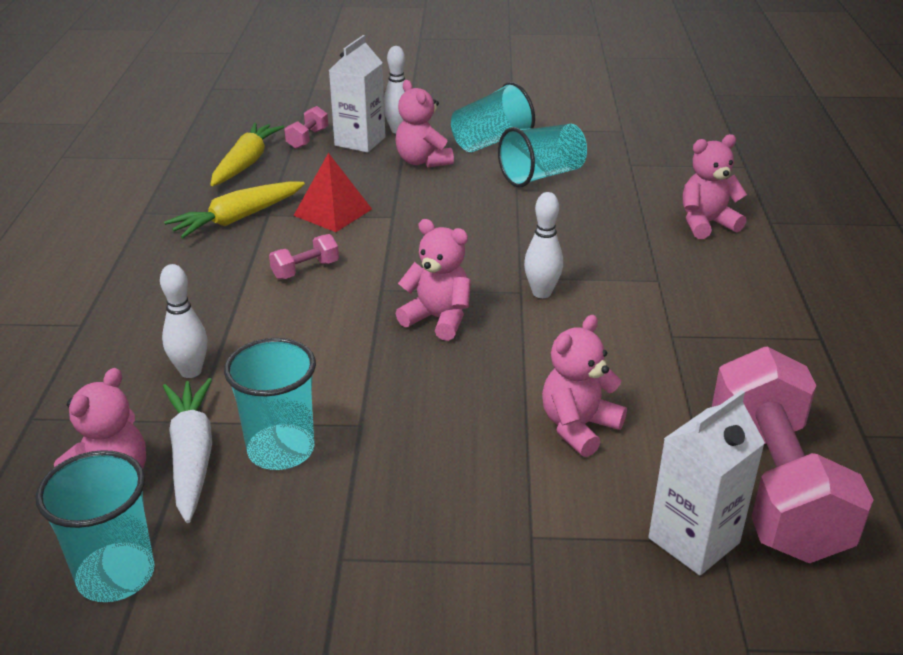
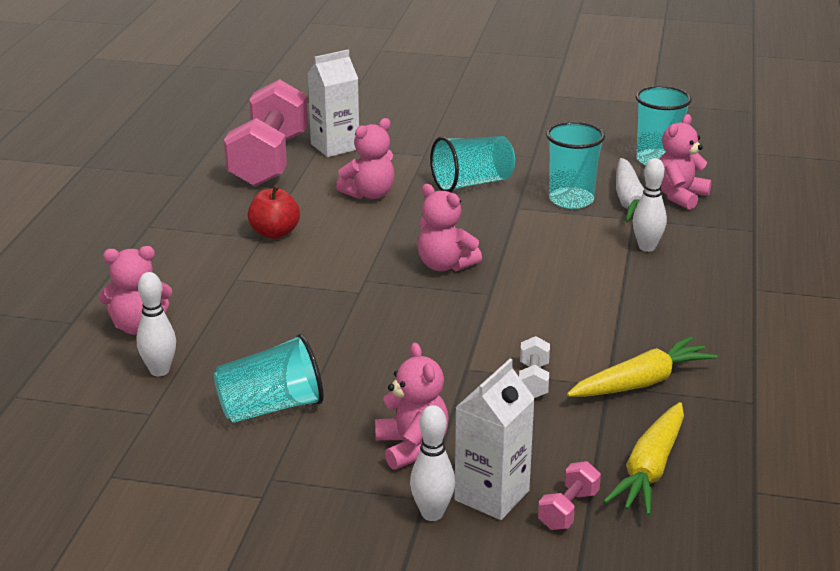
camera: 170 degrees left, 5 degrees down
pink dumbbell [269,234,339,279] -> none
red pyramid [293,153,372,232] -> white dumbbell [519,336,550,398]
turquoise cup [451,82,535,152] -> turquoise cup moved to [430,136,515,192]
white bowling pin [524,192,563,298] -> white bowling pin moved to [137,272,176,376]
none -> red apple [248,185,300,239]

